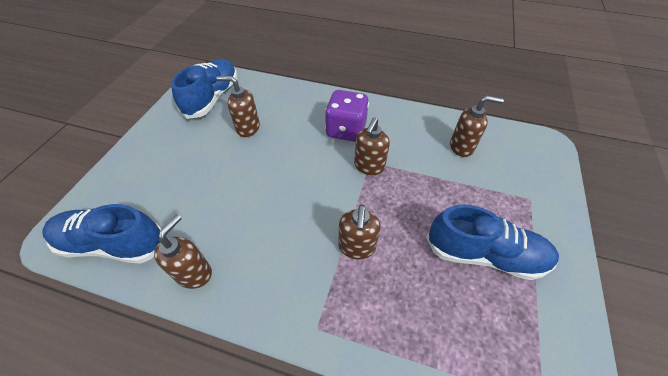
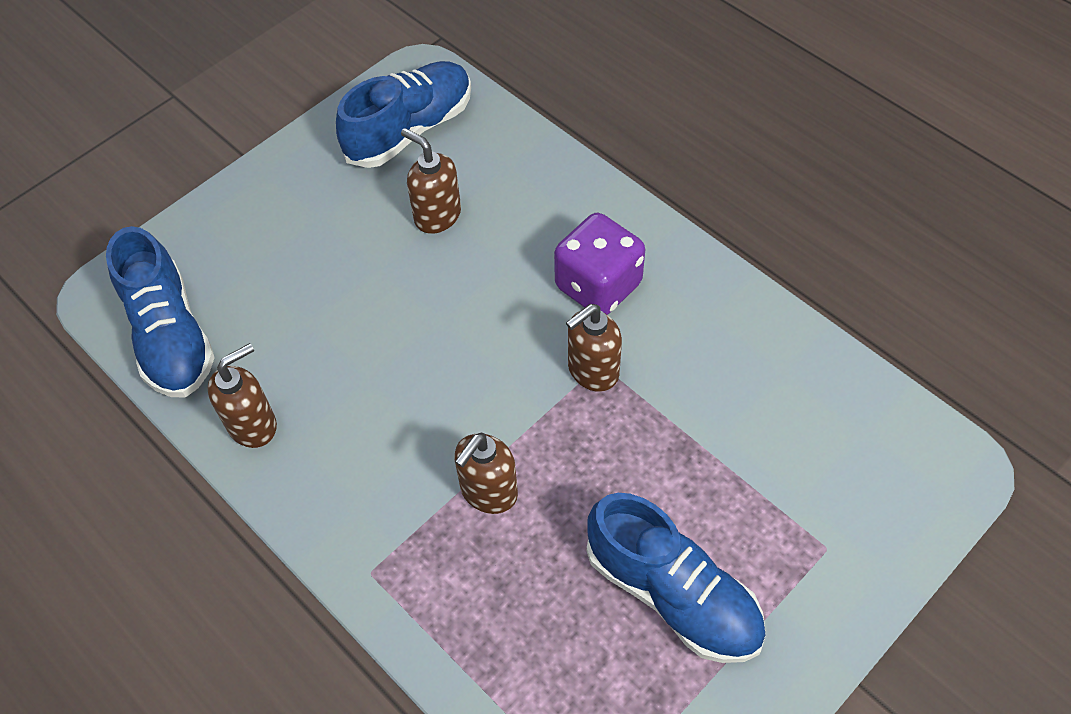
camera: 30 degrees right, 5 degrees up
blue shoe [42,204,162,263] -> blue shoe turned 150 degrees counterclockwise [106,226,215,397]
brown soap dispenser [450,96,504,157] -> none

